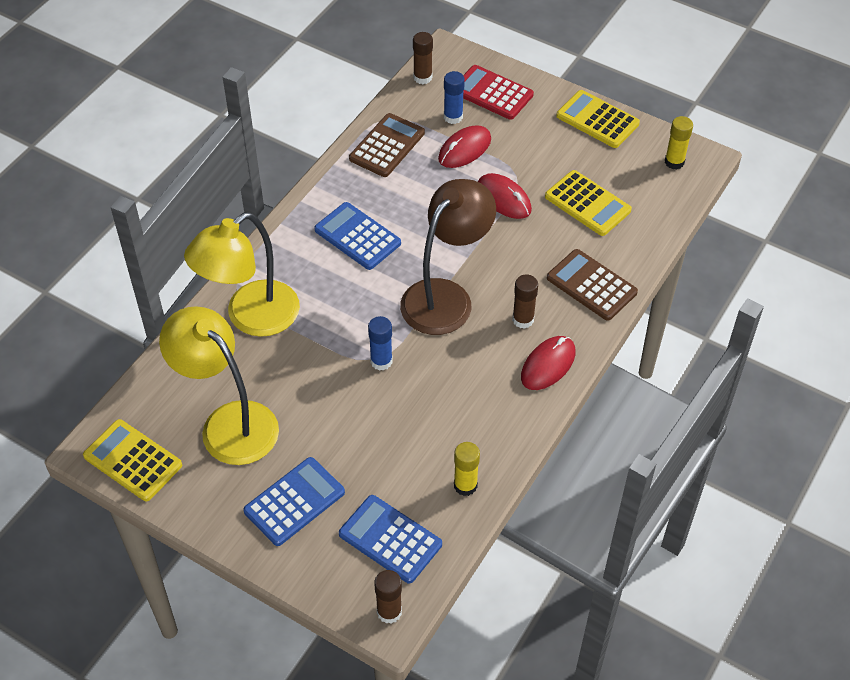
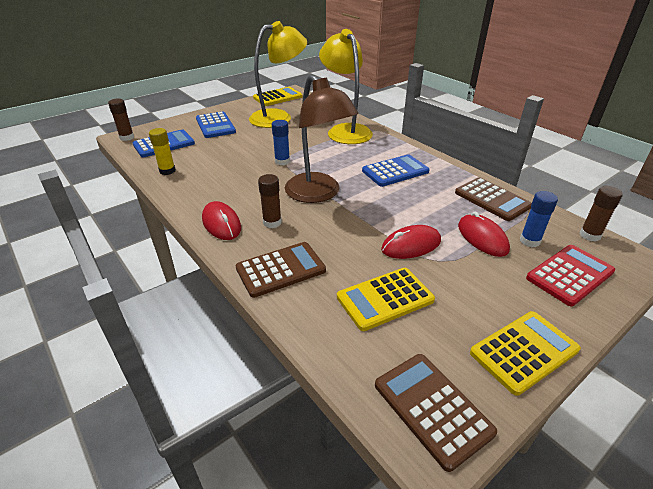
camera: 110 degrees right, 15 degrees down
yellow glue stick [665,116,693,170] -> brown calculator [375,354,497,472]

